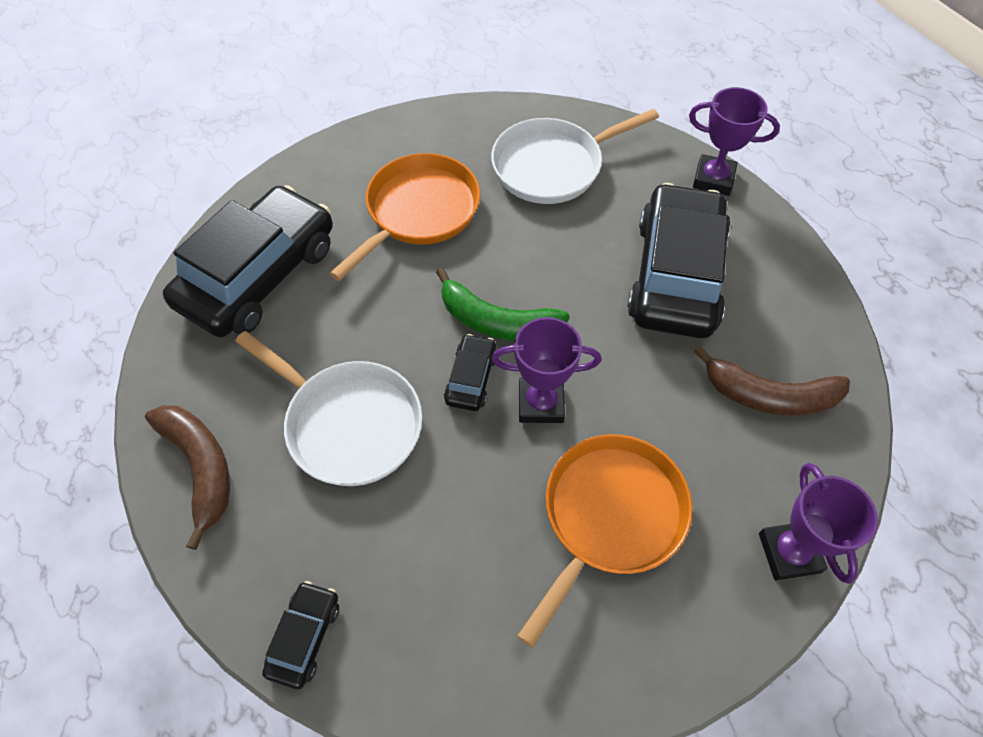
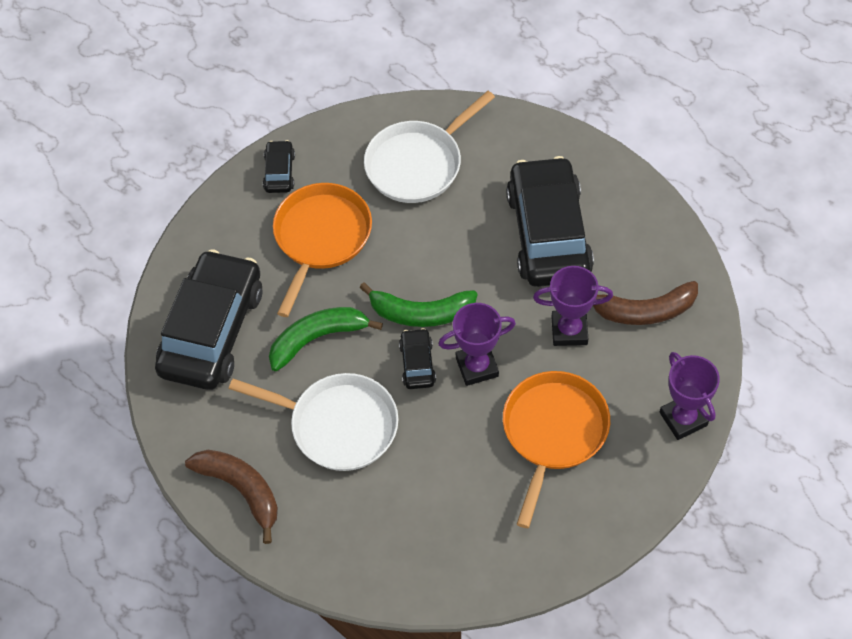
camera: 15 degrees left, 0 degrees up
black car [262,581,339,689] -> black car moved to [263,140,295,193]
purple trophy [689,87,780,196] -> purple trophy moved to [533,266,613,346]
none -> green banana [269,307,383,371]

